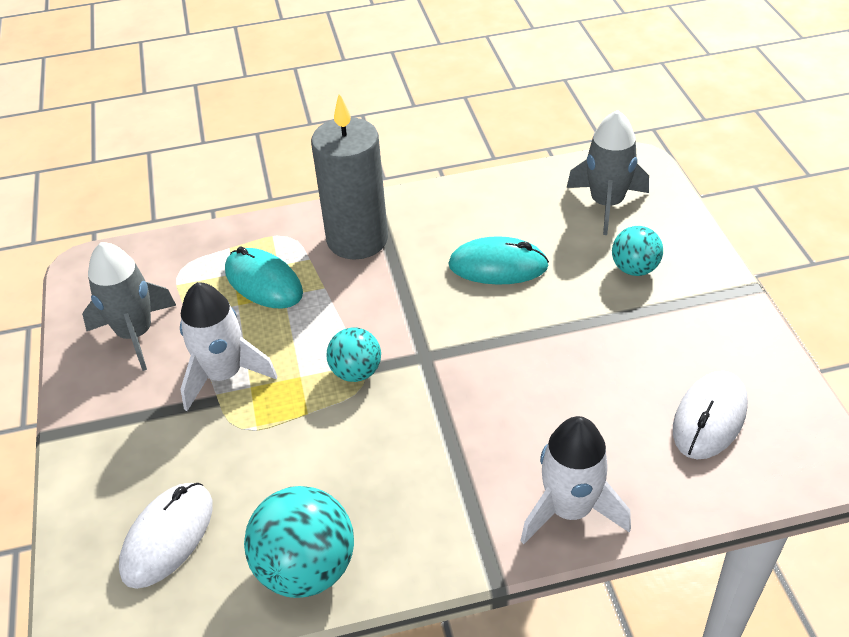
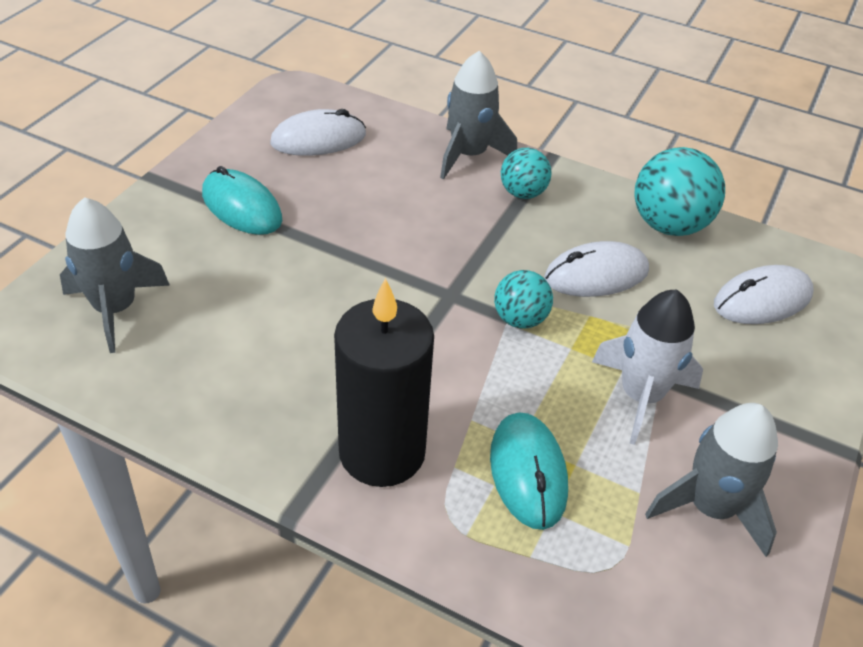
camera: 145 degrees left, 0 degrees up
grey candle [311,93,388,260] -> black candle [334,278,434,487]
turquoise mouse [448,236,549,285] -> turquoise mouse moved to [202,166,282,235]
white rocket [521,416,631,544] -> grey rocket [440,51,517,179]
turquoise ball [612,226,663,276] -> turquoise ball moved to [501,148,552,199]
none -> white mouse [544,241,649,297]

